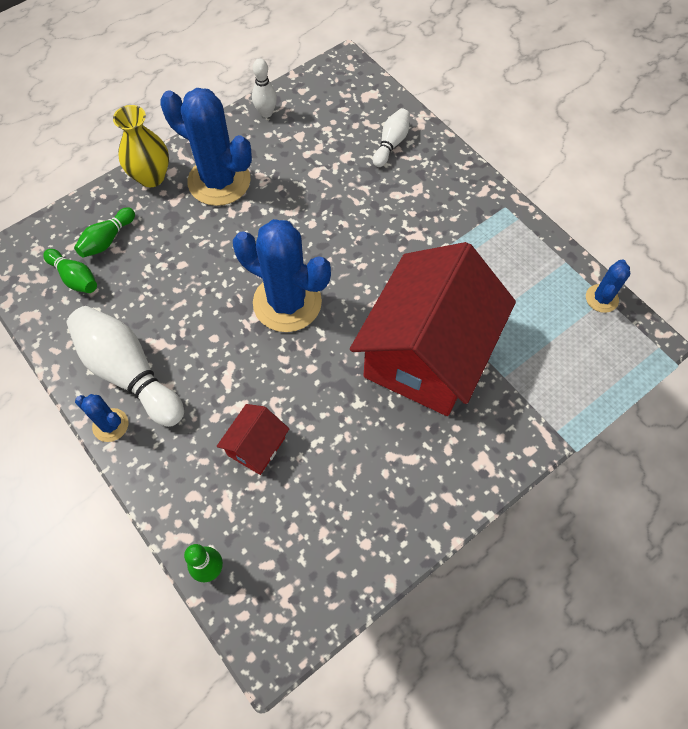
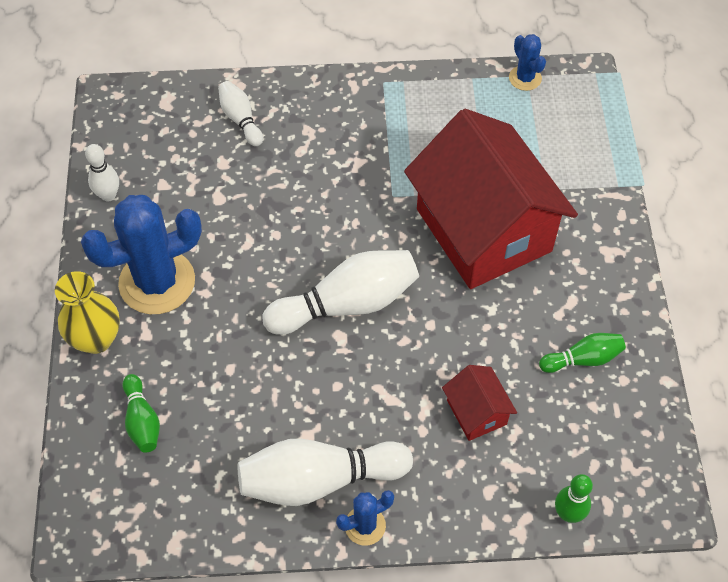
camera: 55 degrees left, 5 degrees down
green bowling pin [43,249,97,293] -> green bowling pin moved to [539,333,626,373]
blue cactus [233,219,331,332] -> white bowling pin [262,250,419,335]

